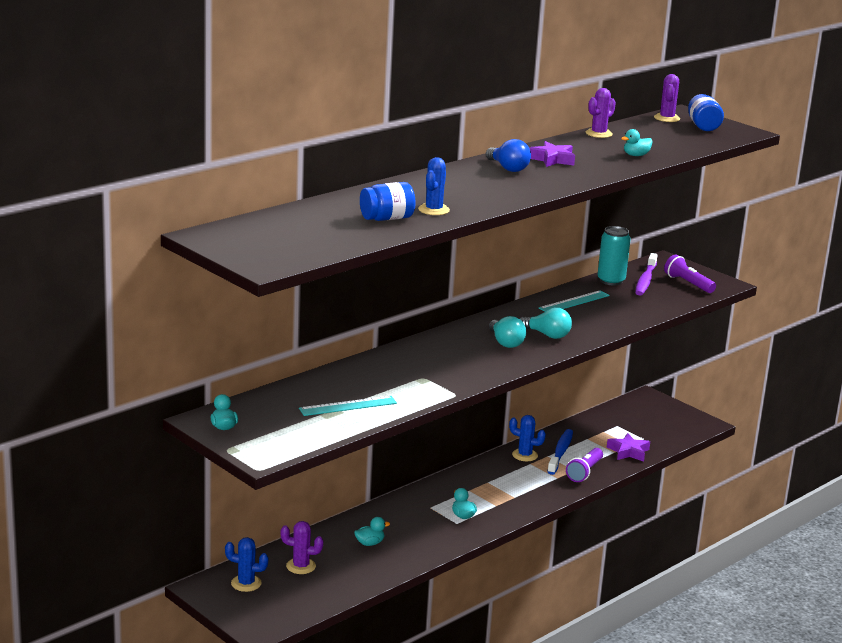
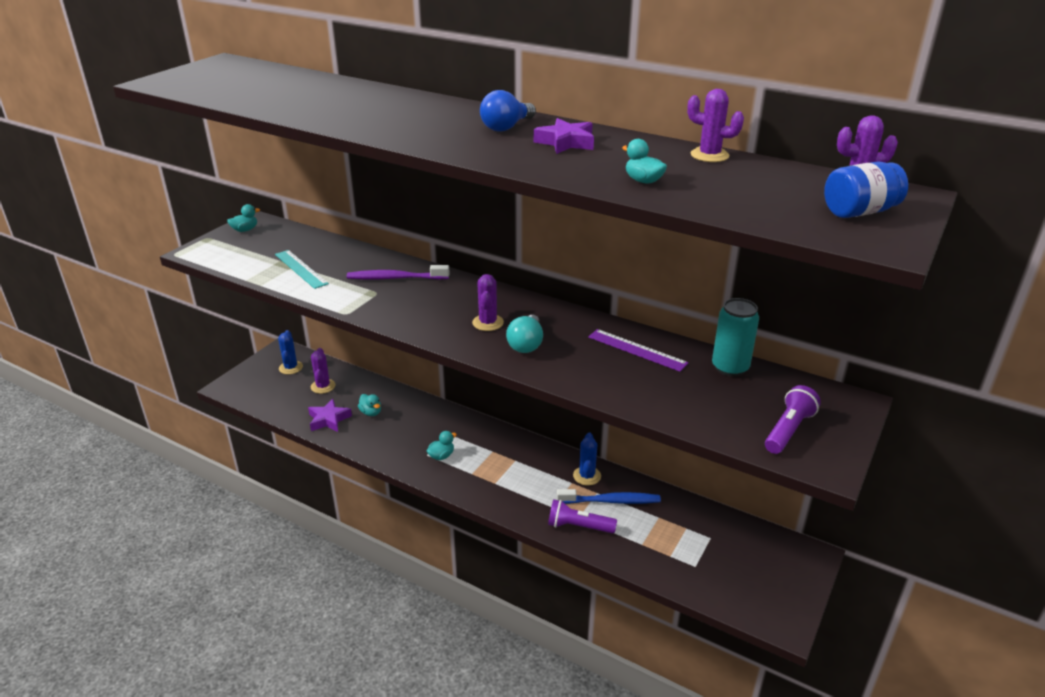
camera: 75 degrees right, 10 degrees up
blue jar [360,182,416,221] -> none
blue cactus [418,157,450,215] -> none
turquoise light bulb [489,316,526,348] -> purple cactus [472,274,504,331]
turquoise ruler [539,290,610,312] -> purple ruler [588,329,689,372]
purple star [607,433,650,462] -> purple star moved to [308,399,352,432]
purple toothbrush [635,253,658,296] -> purple toothbrush moved to [347,265,450,279]

